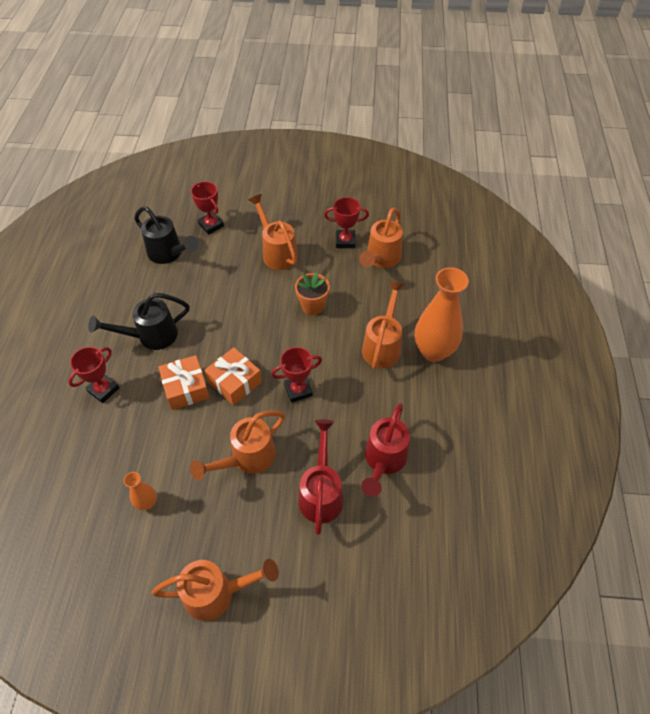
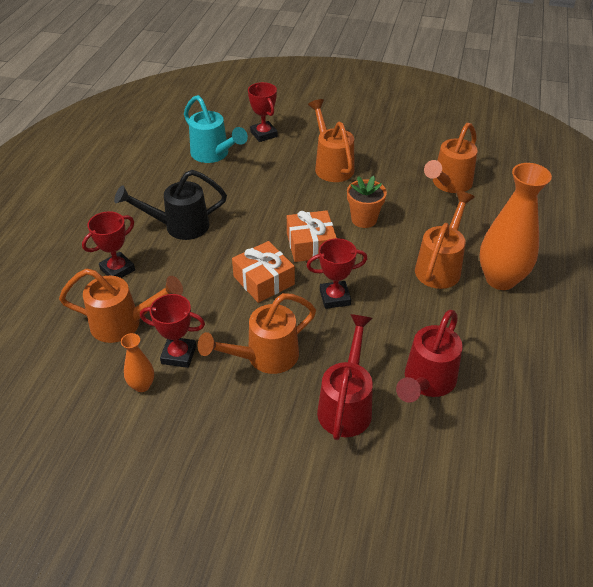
camera: 10 degrees right, 10 degrees down
black watering can [135,206,199,264] -> turquoise watering can [184,95,248,163]
orange watering can [151,559,279,621] -> orange watering can moved to [59,269,183,343]
orange gift [158,355,210,410] -> orange gift moved to [287,210,337,262]
red trophy [324,197,369,248] -> red trophy moved to [140,294,205,368]

